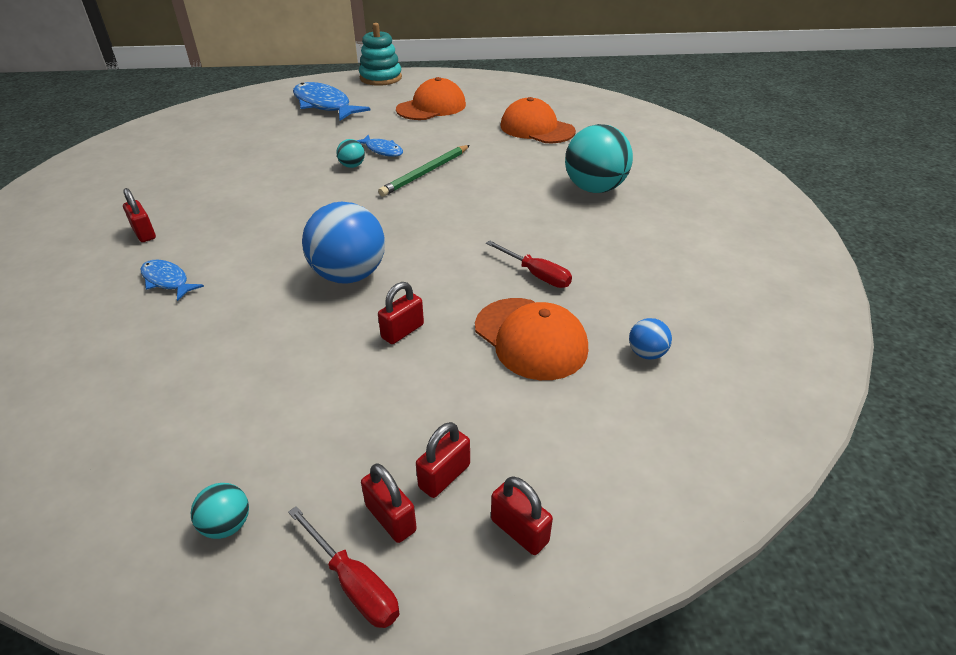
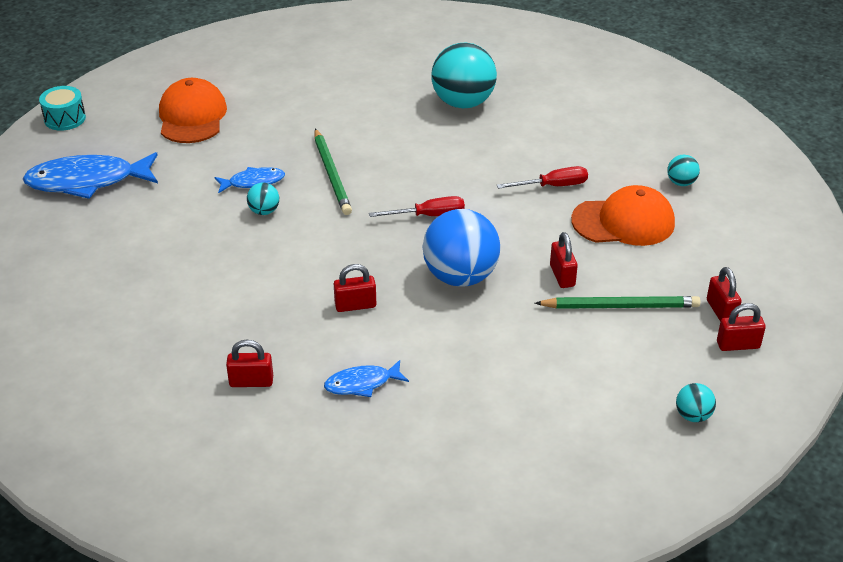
camera: 55 degrees left, 0 degrees up
red screwdriver [288,506,399,628] -> red screwdriver moved to [369,196,465,217]
turquoise stacking toy [359,23,402,86] -> turquoise drum [39,86,86,131]
red padlock [491,477,553,555] -> red padlock moved to [334,264,376,312]
orange cap [501,97,576,143] -> none
blue ball [629,318,672,360] -> turquoise ball [667,155,700,186]
none -> green pencil [535,296,701,309]

